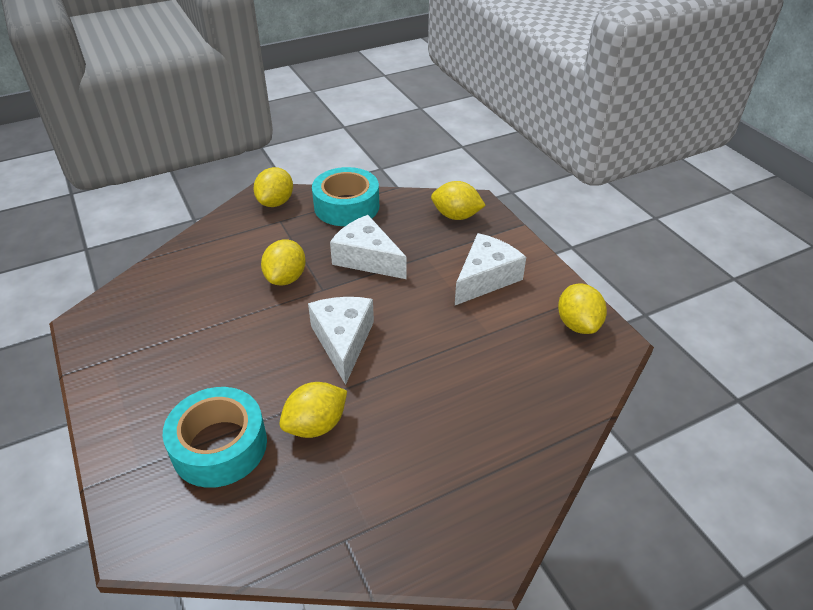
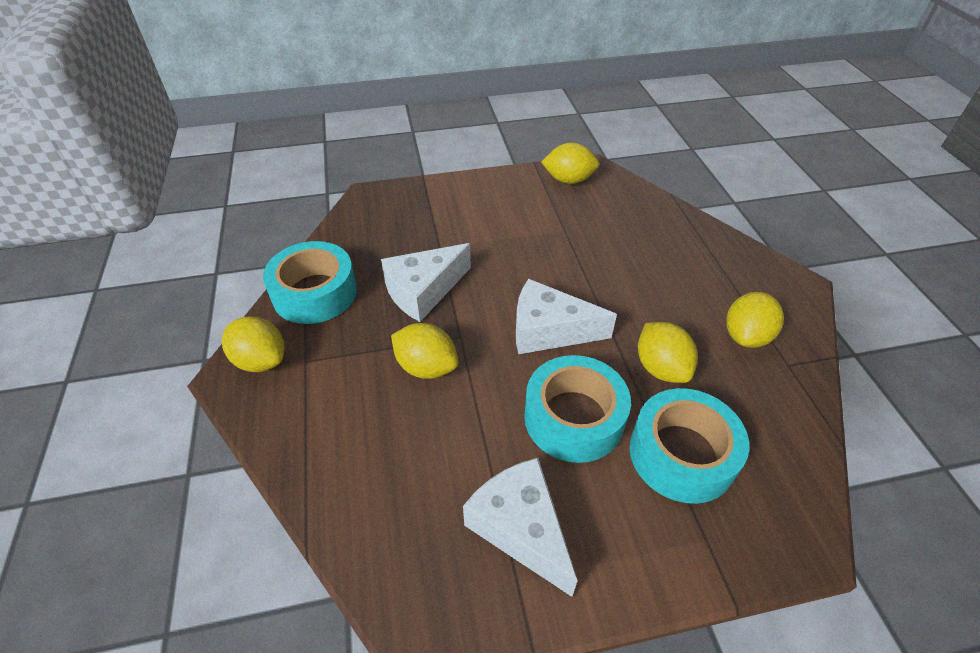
camera: 75 degrees left, 5 degrees up
yellow lemon [431,181,486,220] -> yellow lemon moved to [726,292,784,348]
white cheese [455,233,526,305] -> white cheese moved to [463,458,578,597]
none -> turquoise tape [524,355,631,463]

